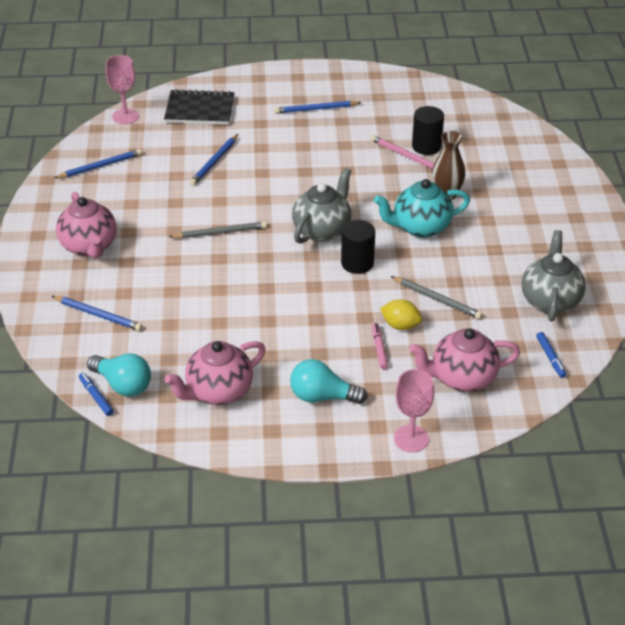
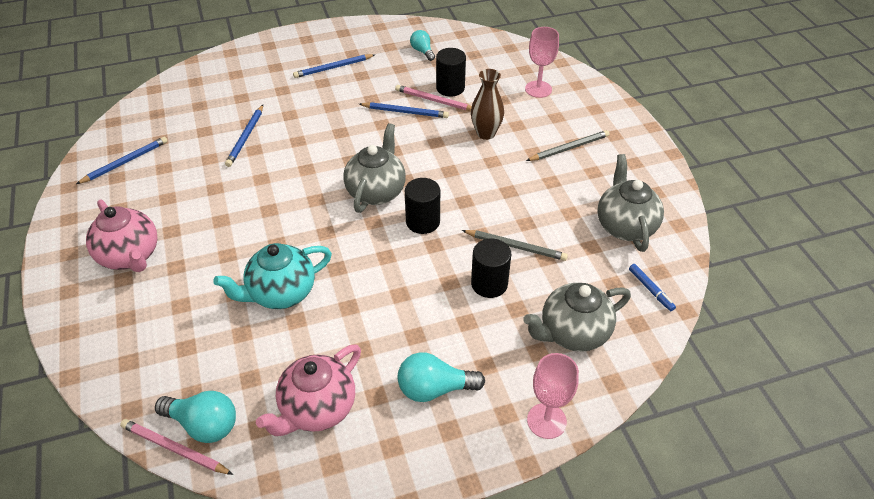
camera: 15 degrees left, 5 degrees up
blue pencil [52,296,143,331] -> blue pencil moved to [359,102,449,118]
blue marker [79,373,114,416] -> pink pencil [120,419,233,475]
pink goblet [106,55,139,124] -> pink goblet moved to [525,27,559,98]
black notebook [164,89,235,125] -> none
grey pencil [169,221,267,239] -> grey pencil moved to [526,130,609,161]
pink marker [372,323,388,369] -> none
turquoise teapot [374,179,470,238] -> turquoise teapot moved to [213,243,332,309]
yellow lemon [380,299,422,330] -> black cylinder [471,238,511,298]
pink teapot [409,328,520,392] -> grey teapot [523,283,631,352]
none -> turquoise light bulb [410,30,435,61]

